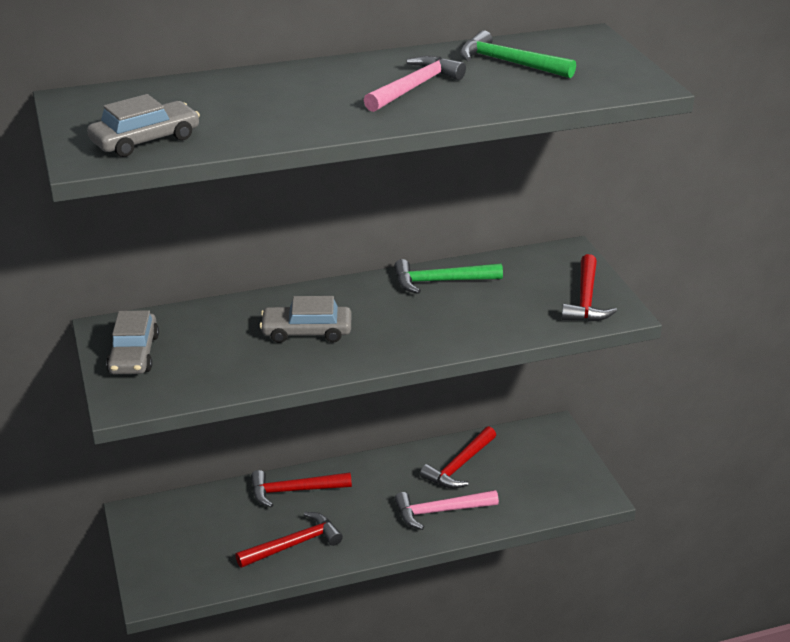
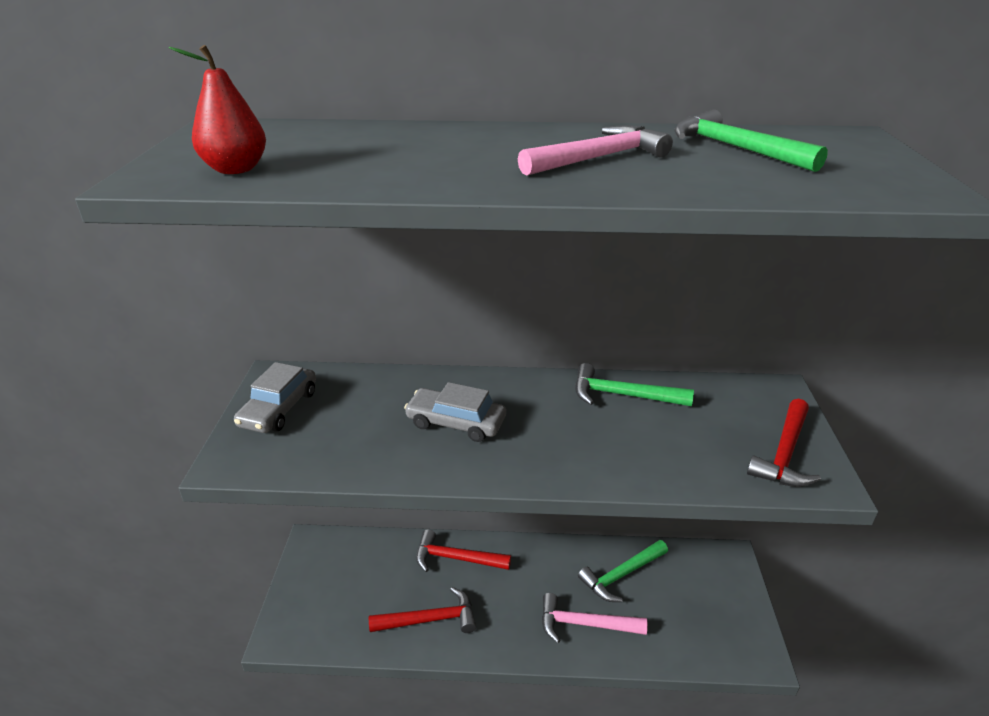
camera: 20 degrees right, 0 degrees up
grey car [87,94,200,157] -> red pear [169,45,266,174]
red hammer [420,426,496,489] -> green hammer [578,540,668,602]

